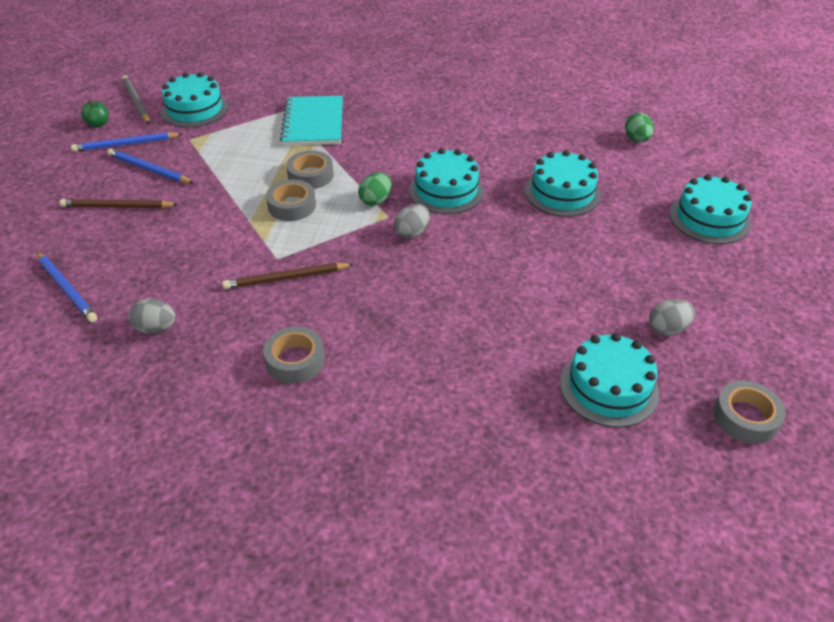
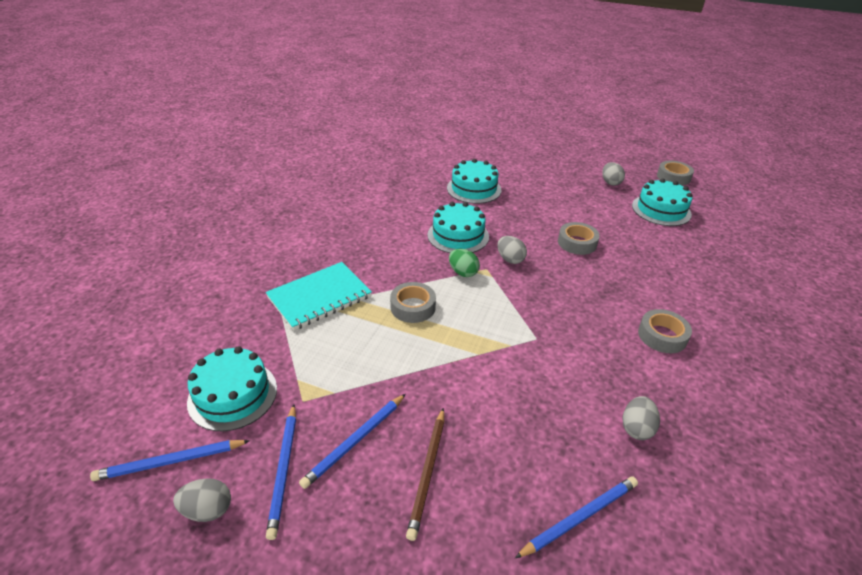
camera: 80 degrees left, 5 degrees down
green apple [81,100,109,127] -> grey egg [173,478,231,522]
grey pencil [122,75,150,124] -> blue pencil [90,440,250,481]
brown pencil [222,263,354,289] -> none
grey tape [266,179,316,221] -> grey tape moved to [558,222,600,255]
turquoise notebook [280,96,343,146] -> turquoise notebook turned 45 degrees counterclockwise [266,262,372,331]
green egg [625,113,654,142] -> none
turquoise cake [670,174,752,244] -> none

